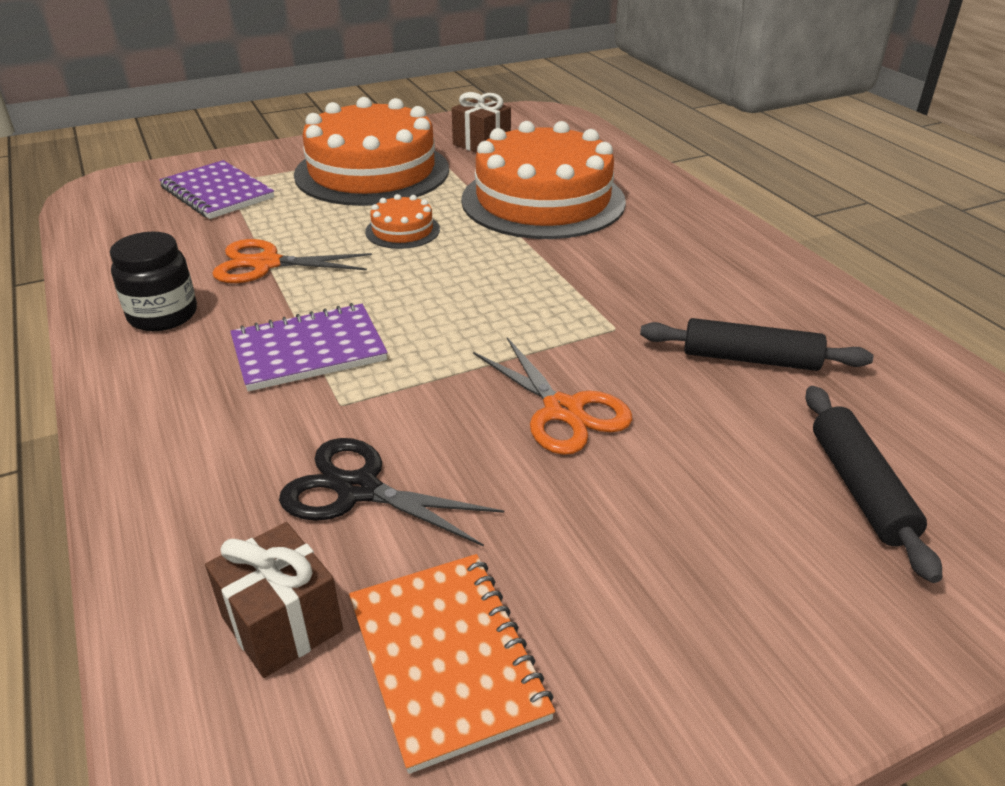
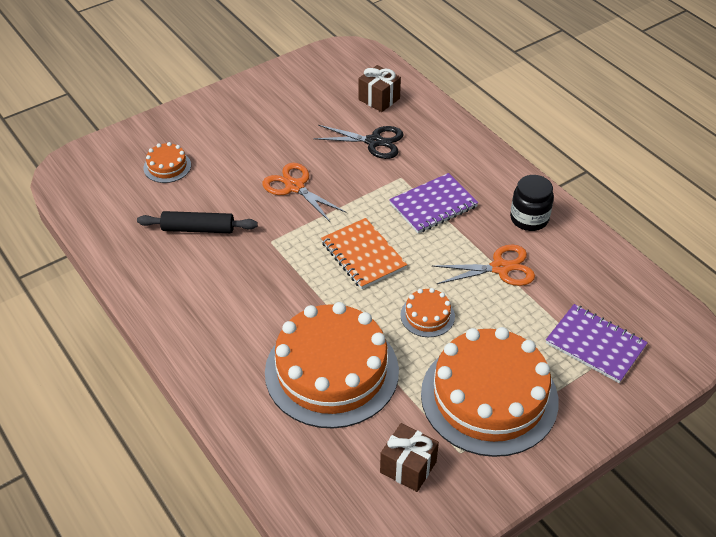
camera: 170 degrees right, 10 degrees up
orange notebook [349,554,555,774] -> orange notebook moved to [321,218,407,289]
black rolling pin [805,386,943,583] -> orange cake [144,142,191,183]

